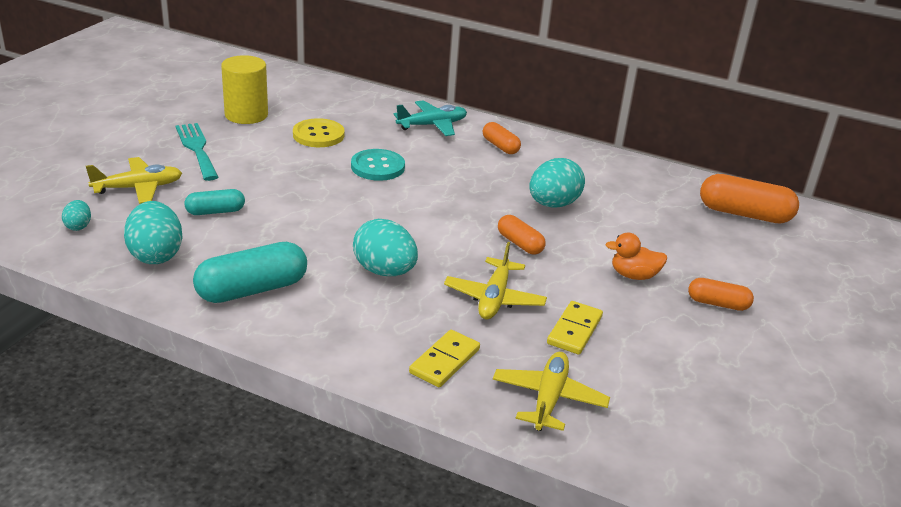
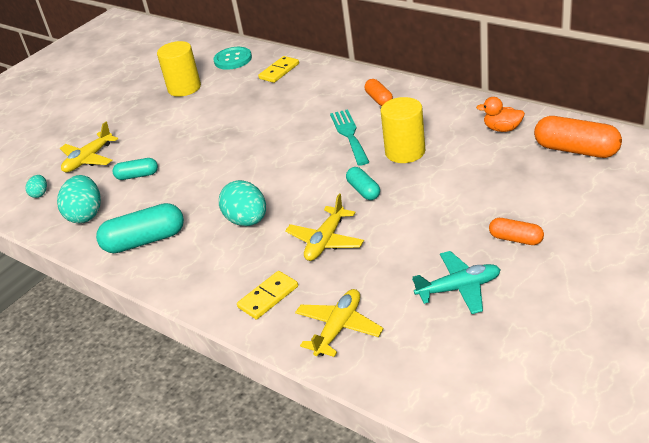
camera: 20 degrees right, 5 degrees up
yellow plane [86,157,182,204] -> yellow plane turned 135 degrees clockwise [60,122,118,172]
turquoise fork [176,123,218,181] -> turquoise fork moved to [330,109,369,166]
yellow button [293,118,345,147] -> none
turquoise button [351,149,405,181] -> turquoise button moved to [214,47,252,70]
turquoise plane [394,100,467,136] -> turquoise plane moved to [412,251,501,314]
orange capsule [498,215,546,255] -> turquoise capsule [346,167,380,200]
turquoise egg [529,158,585,207] -> yellow cylinder [381,97,425,163]
yellow domino [547,301,603,355] -> yellow domino moved to [258,56,299,83]
orange duck [605,233,667,280] -> orange duck moved to [476,97,525,132]

